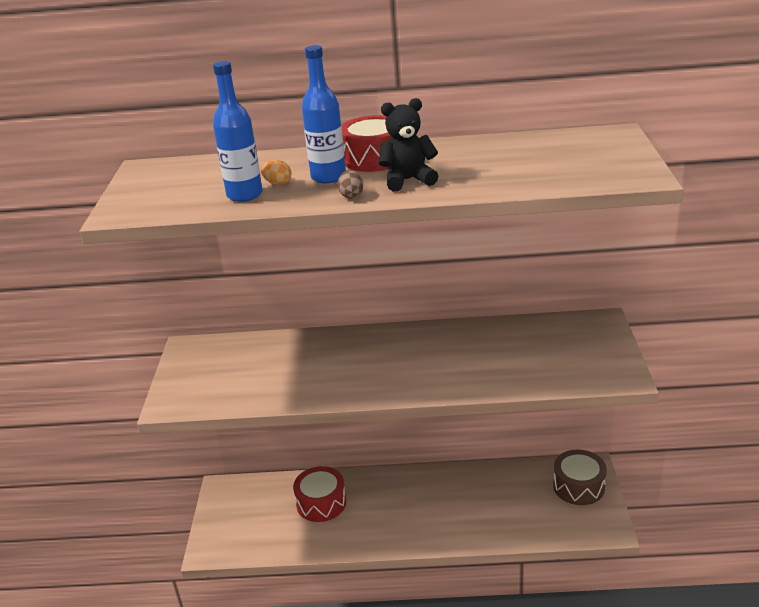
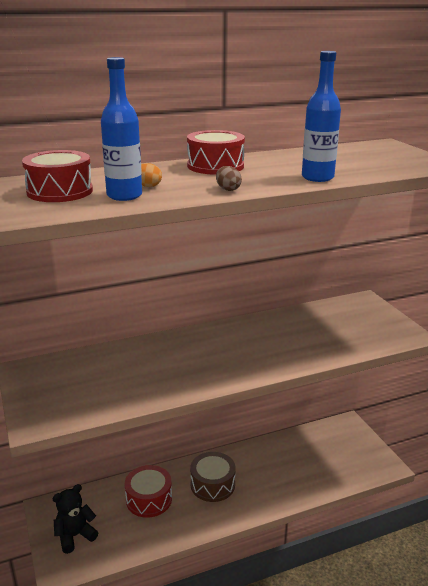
camera: 25 degrees left, 5 degrees down
blue bottle [302,45,346,184] -> blue bottle moved to [302,51,341,182]
black teddy bear [379,98,438,192] -> black teddy bear moved to [53,484,98,554]
brown drum [553,450,607,505] -> brown drum moved to [190,452,236,502]
none -> red drum [22,150,93,202]

